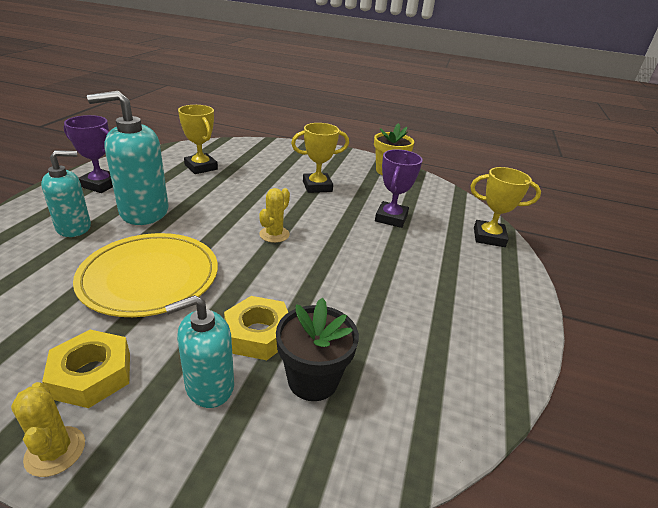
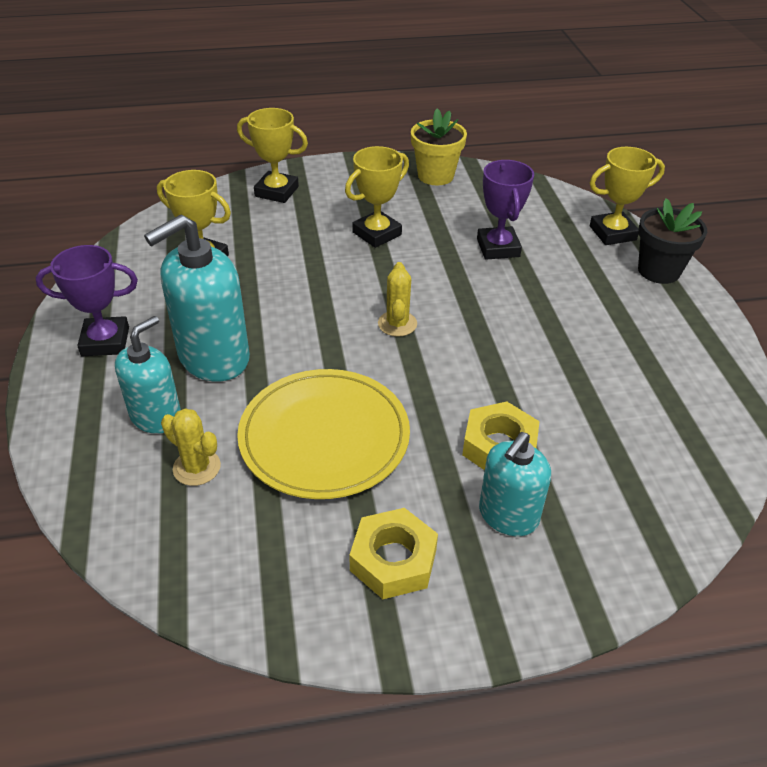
camera: 25 degrees left, 10 degrees up
yellow cactus [11,382,85,477] -> yellow cactus moved to [161,408,221,486]
black flower pot [276,297,359,401] -> black flower pot moved to [638,198,707,284]
none -> yellow trophy [237,108,308,203]

